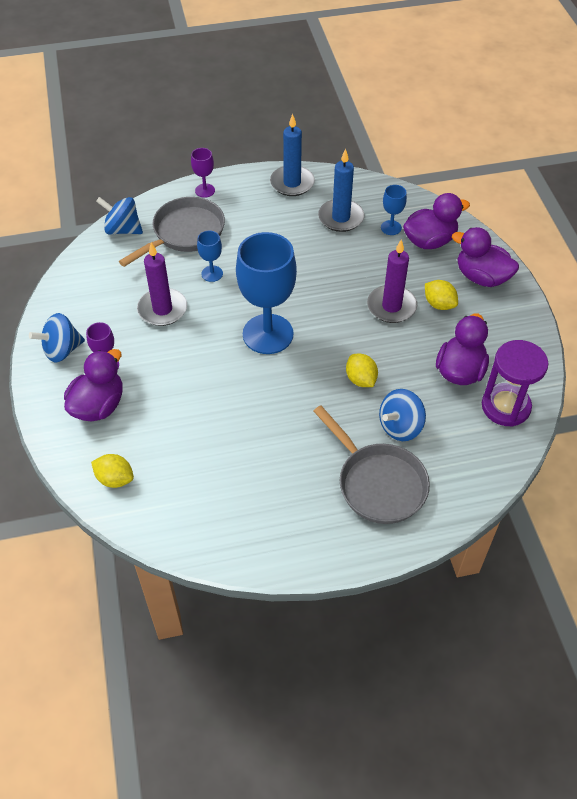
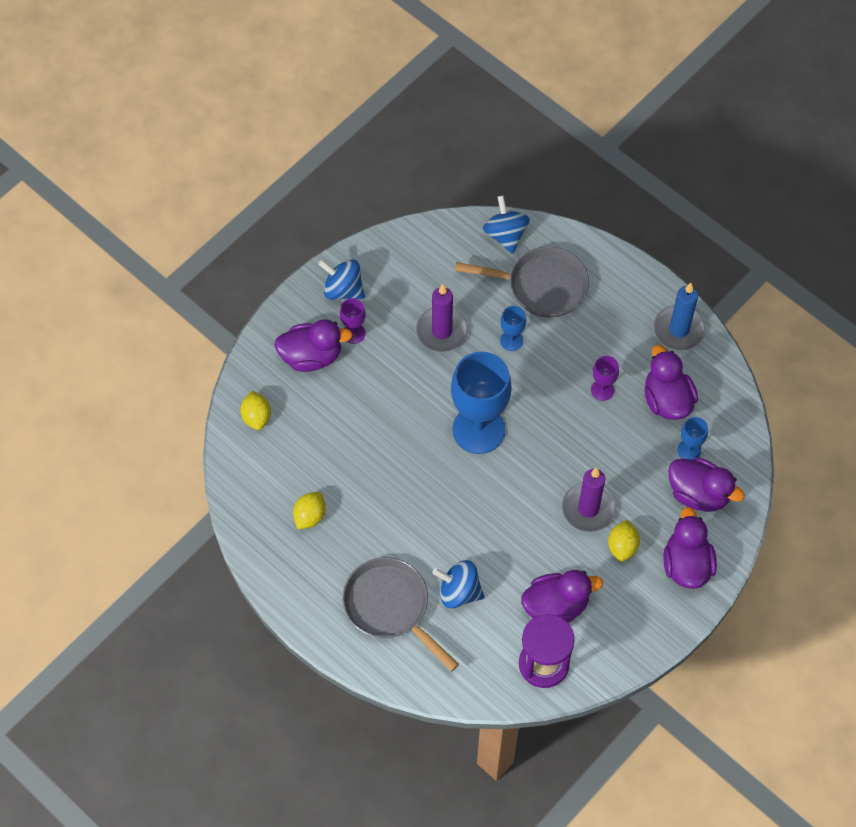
camera: 55 degrees right, 10 degrees up
purple goblet [191,148,215,198] -> purple goblet moved to [591,356,619,401]
grey pan [313,406,430,524] -> grey pan turned 120 degrees clockwise [342,557,459,672]
blue candle [318,149,364,232] -> purple duck [644,345,698,420]
yellow lemon [346,354,378,387] -> yellow lemon moved to [293,492,326,529]

